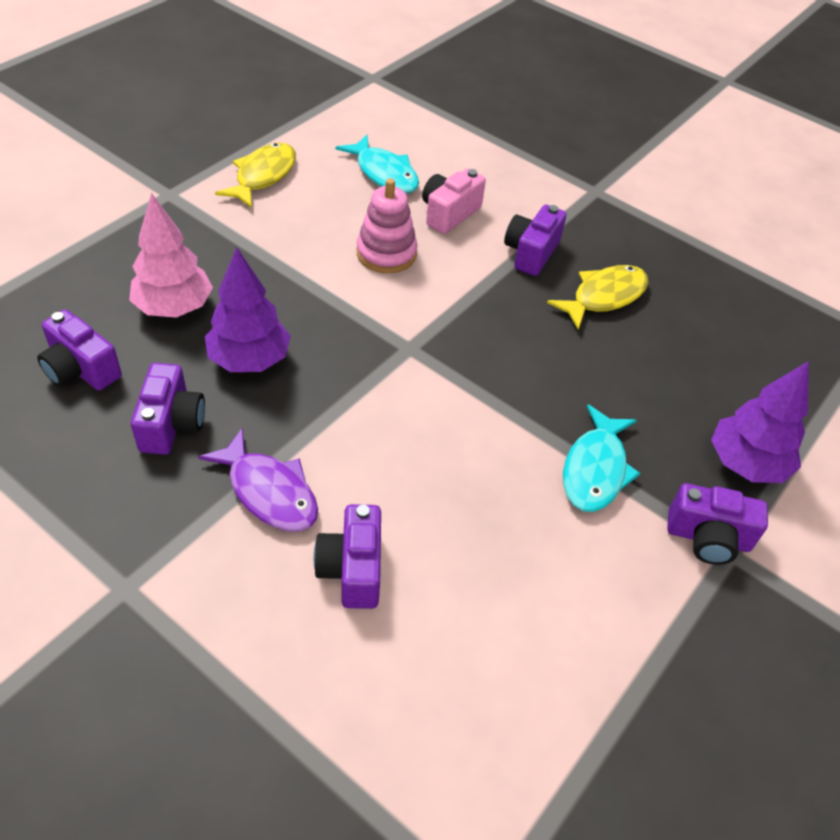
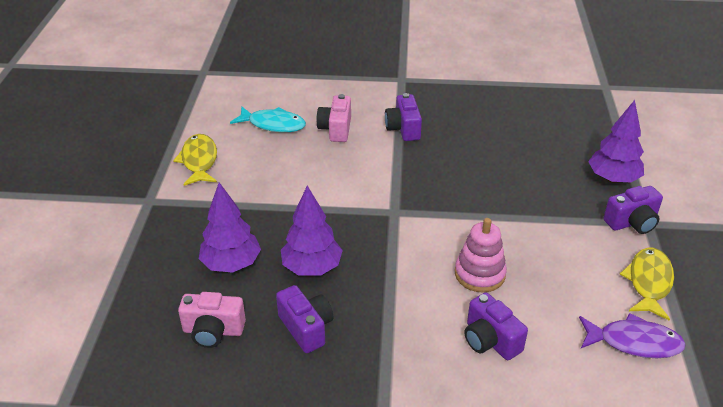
camera: 30 degrees left, 10 degrees down
purple camera [37,310,122,391] -> pink camera [178,292,246,348]
pink tree [129,193,213,318] -> purple tree [199,182,261,273]
purple fish [198,428,318,532] -> purple fish moved to [579,313,686,358]
pink stacking toy [357,178,418,273] -> pink stacking toy moved to [455,218,507,293]
yellow fish [547,265,649,330] -> yellow fish moved to [619,248,674,320]
turquoise fish [563,404,640,512] -> none

